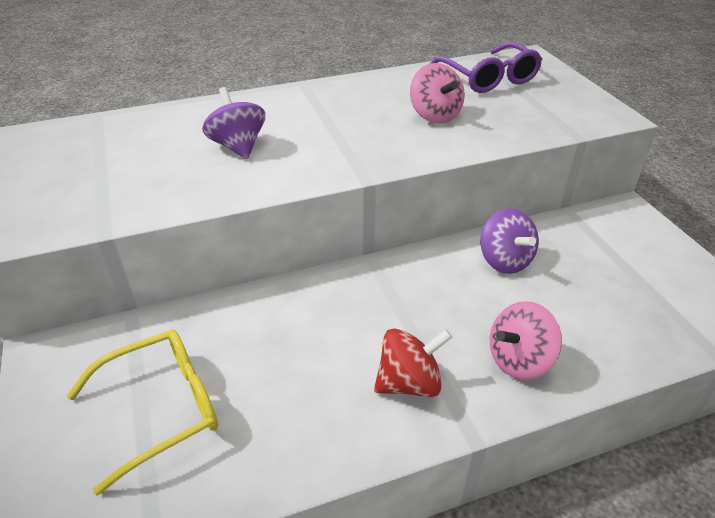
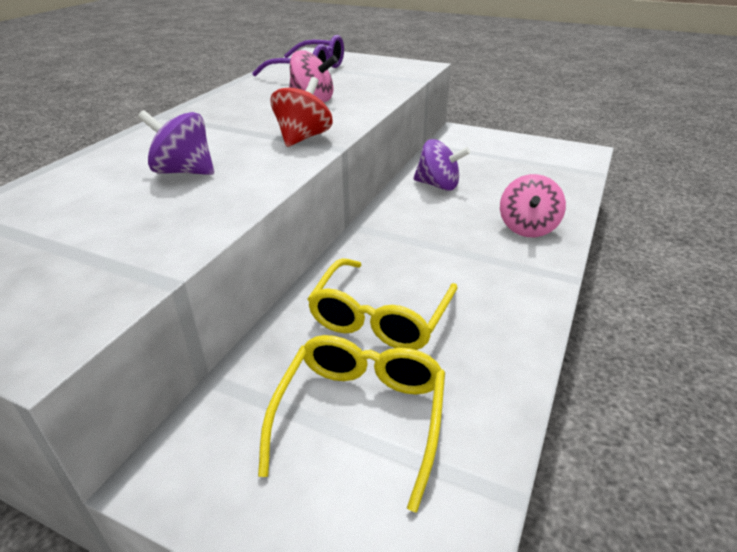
camera: 45 degrees left, 5 degrees down
red spinning top [374,328,452,397] -> red spinning top moved to [270,77,333,147]
none -> yellow glasses [307,258,458,350]

